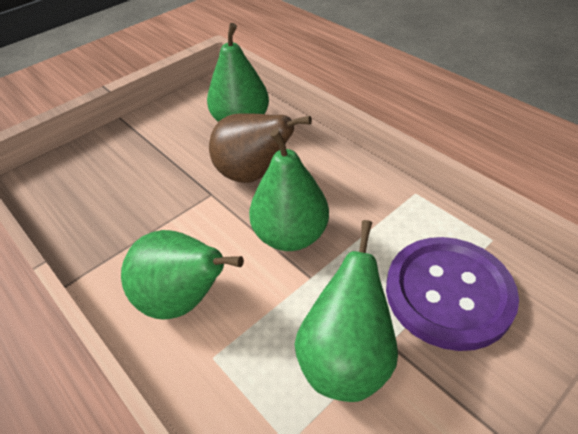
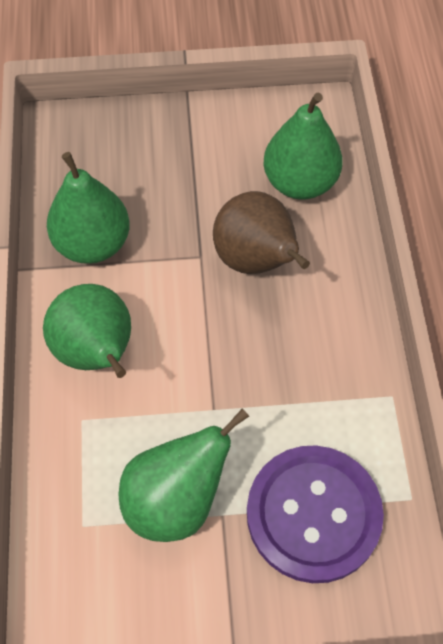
camera: 35 degrees right, 15 degrees up
green pear [249,129,329,251] -> green pear moved to [47,152,130,264]

